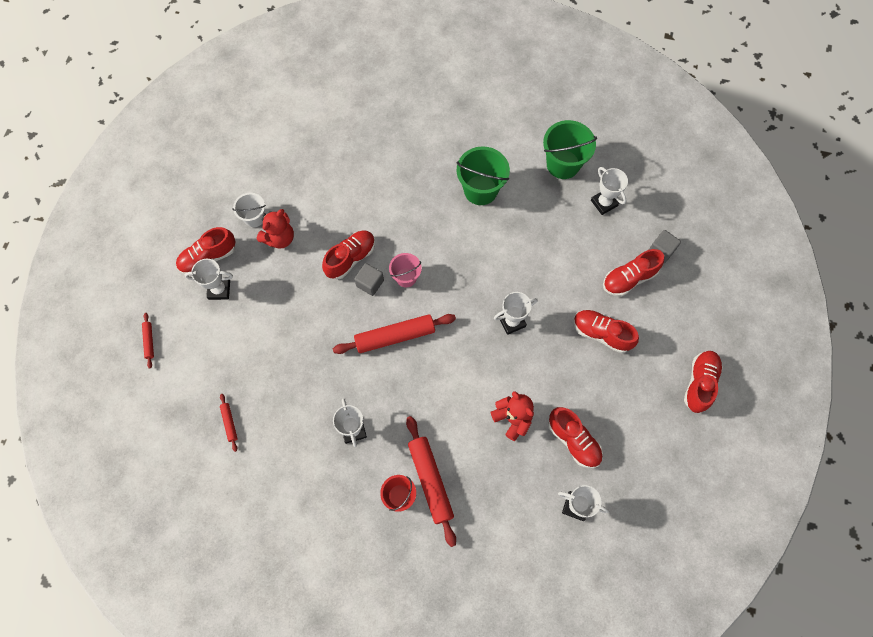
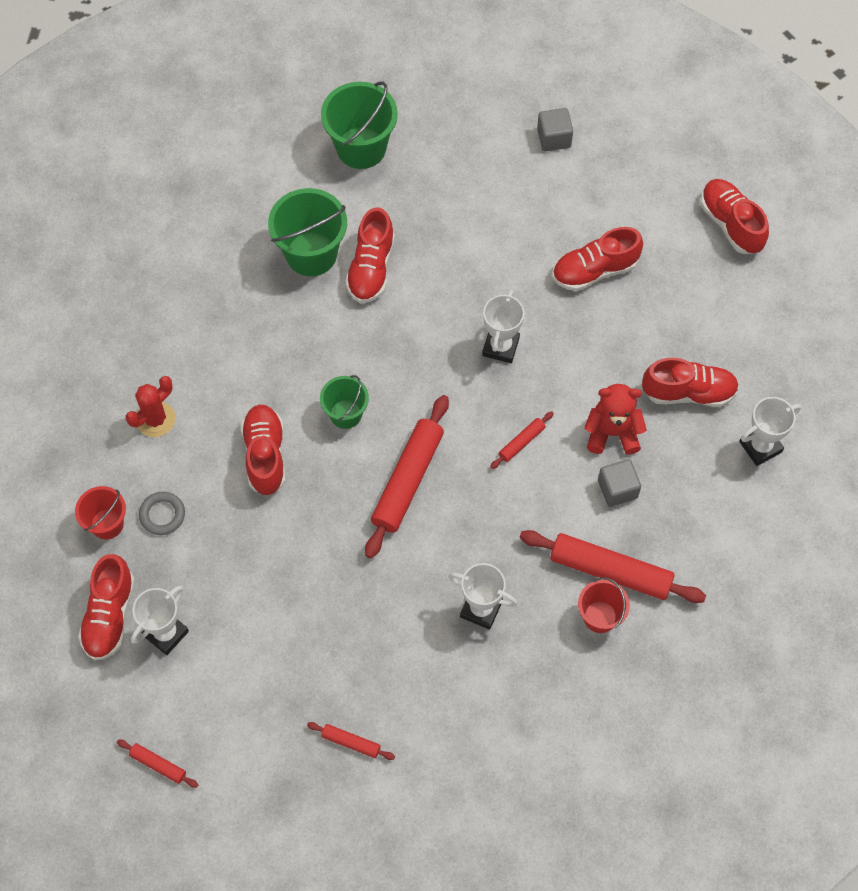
camera: 50 degrees left, 5 degrees down
white bucket [232,193,266,227] -> red bucket [75,486,126,540]
red teddy bear [257,209,294,248] -> grey ring [139,492,185,535]
grey cube [354,263,384,296] -> grey cube moved to [598,459,641,507]
pink bucket [389,253,422,287] -> green bucket [320,375,369,429]
white trophy [591,167,628,215] -> none
red shoe [603,249,664,297] -> red shoe moved to [345,207,395,303]
none -> red cactus [125,376,176,437]
none -> red rolling pin [490,411,554,469]

